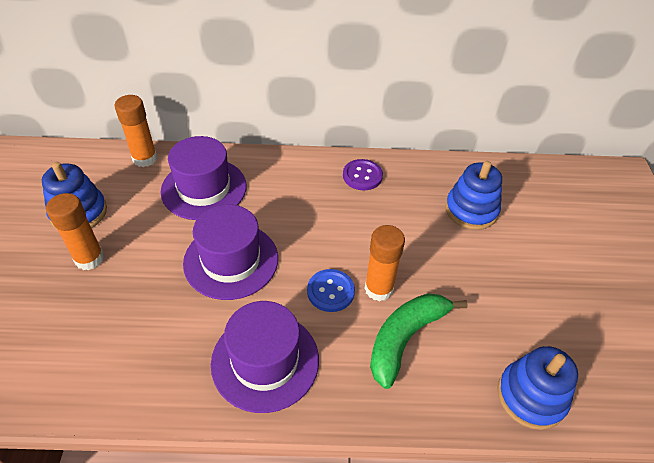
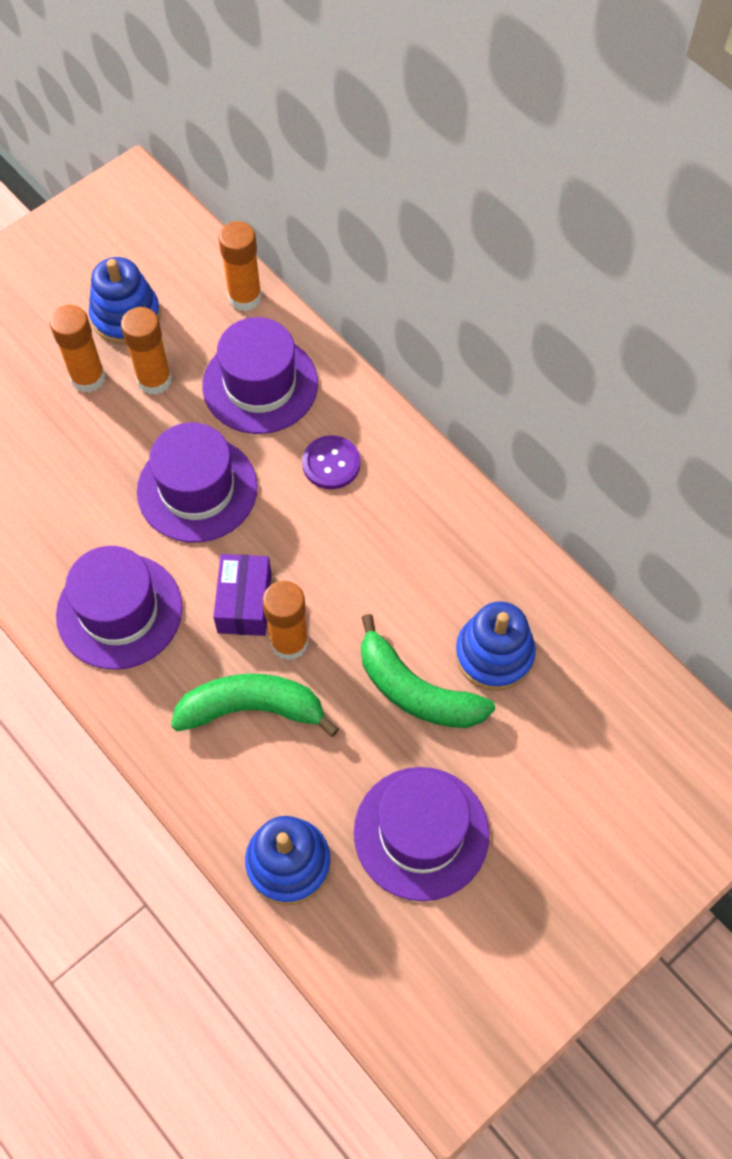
camera: 50 degrees right, 15 degrees up
blue button [307,269,355,312] -> purple box [213,554,272,636]
purple button [343,159,383,190] -> purple button moved to [302,435,360,489]
none -> orange glue stick [121,307,172,395]
none -> purple hat [354,767,489,901]
none -> green banana [361,614,495,728]

